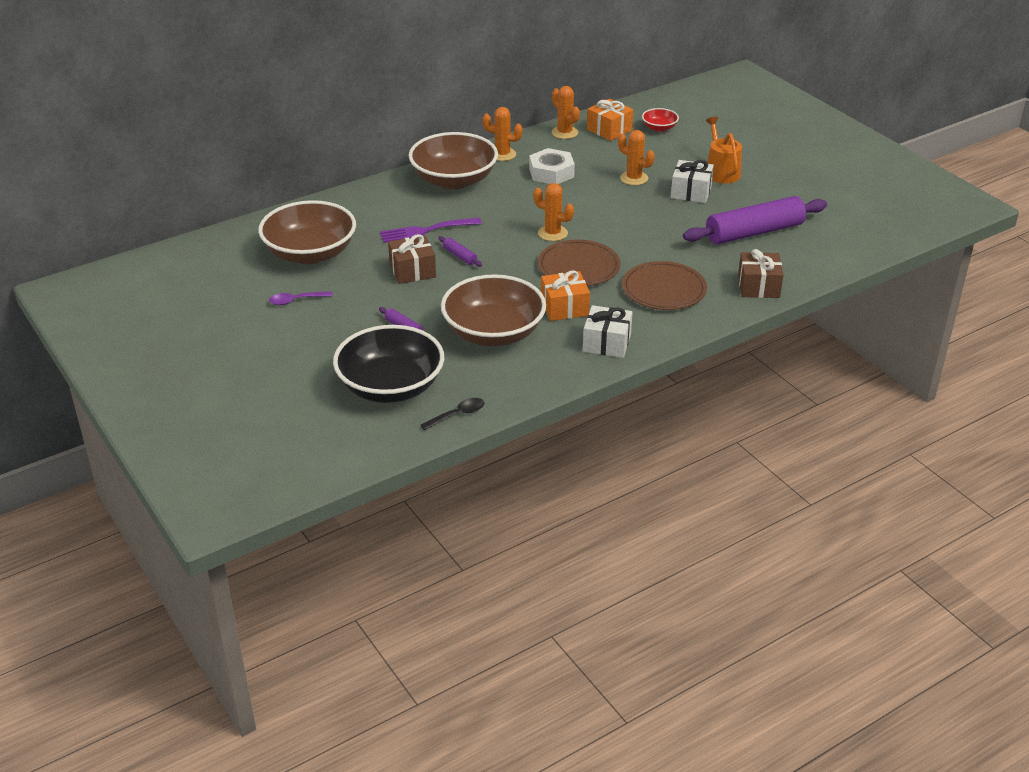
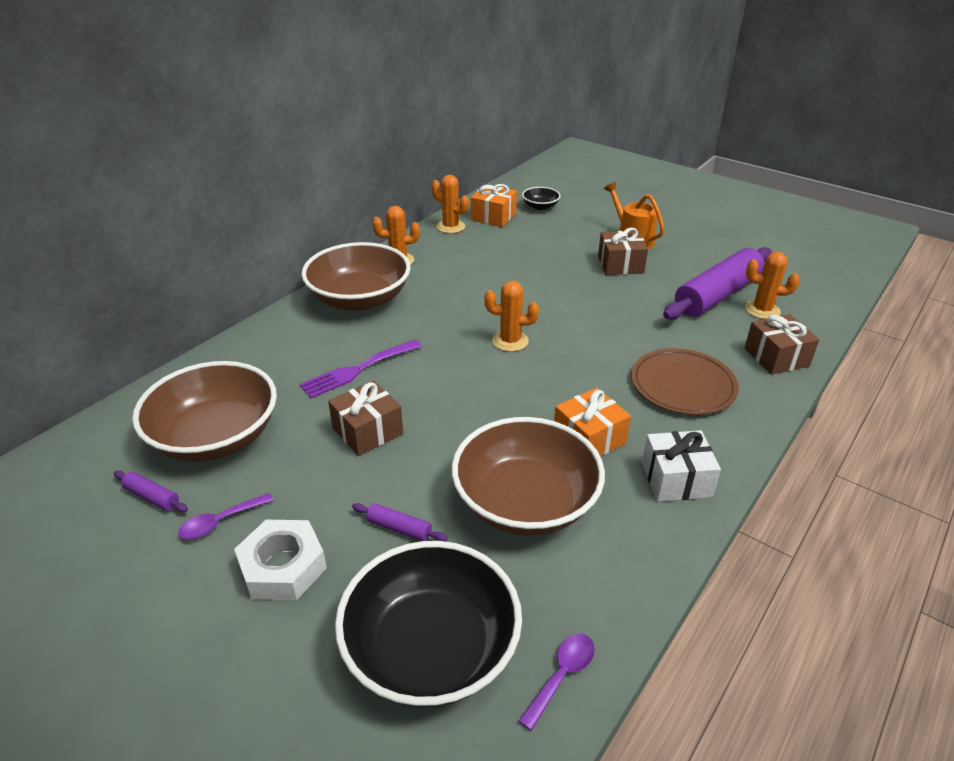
camera: 20 degrees left, 0 degrees up
black spoon [421,398,484,430] -> purple spoon [519,634,595,731]
purple rolling pin [439,236,482,267] -> purple rolling pin moved to [114,471,188,512]
white nut [529,148,575,184] -> white nut moved to [234,520,327,600]
brown plate [538,240,620,286] -> none
orange cactus [618,130,655,185] -> orange cactus moved to [745,252,800,319]
red bowl [642,108,679,132] -> black bowl [522,187,561,210]
white gift [671,160,714,203] -> brown gift [598,228,648,275]

